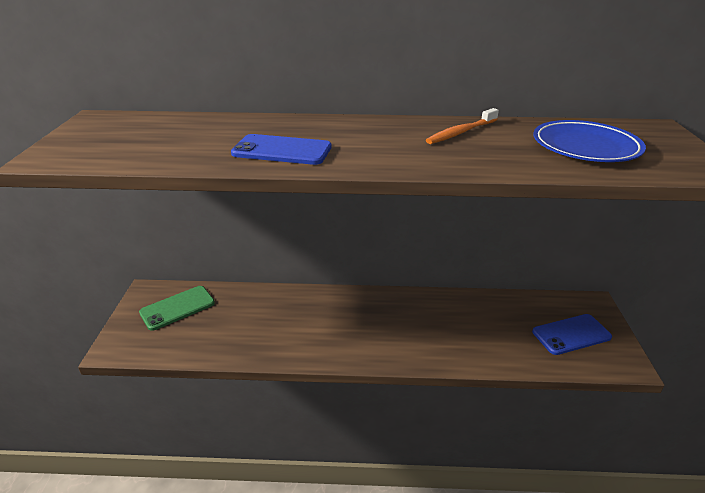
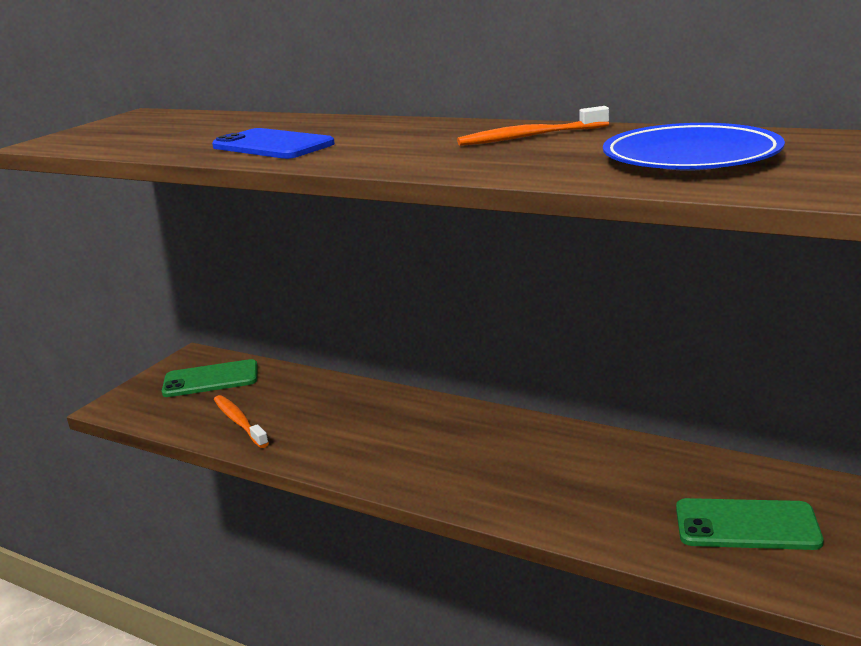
camera: 30 degrees right, 10 degrees down
blue phone [532,314,612,355] -> green phone [676,498,824,550]
none -> orange toothbrush [214,395,269,448]

